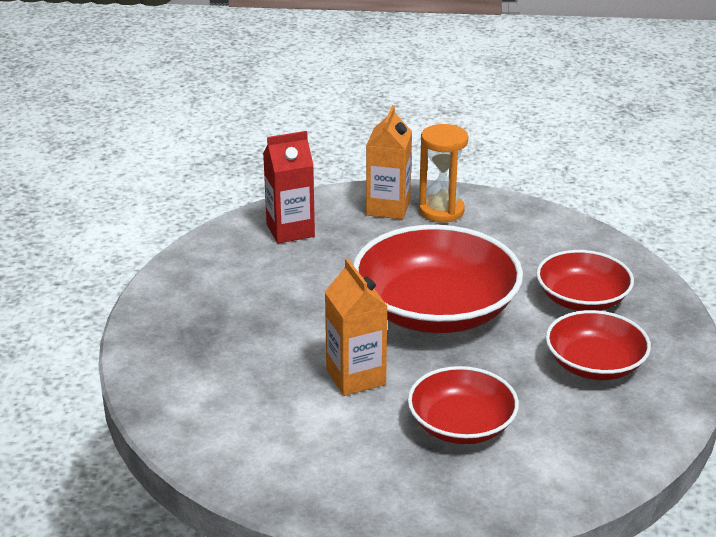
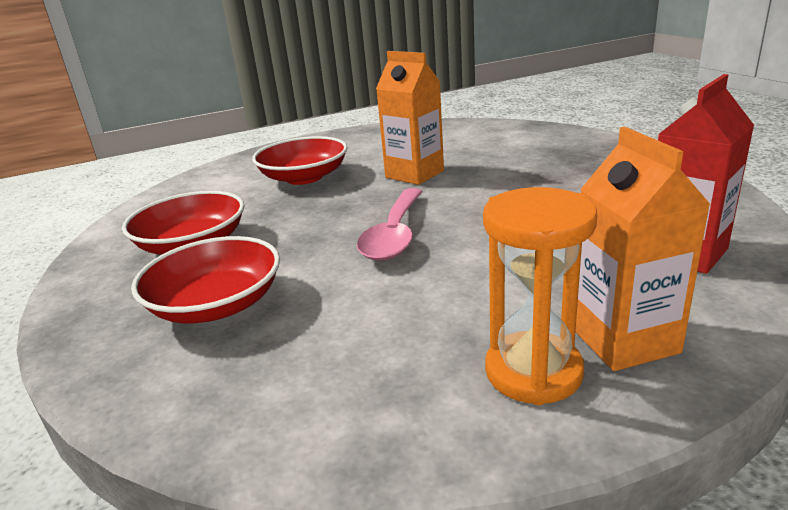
camera: 155 degrees right, 5 degrees down
red bowl [353,225,523,333] -> pink spoon [357,188,423,261]

